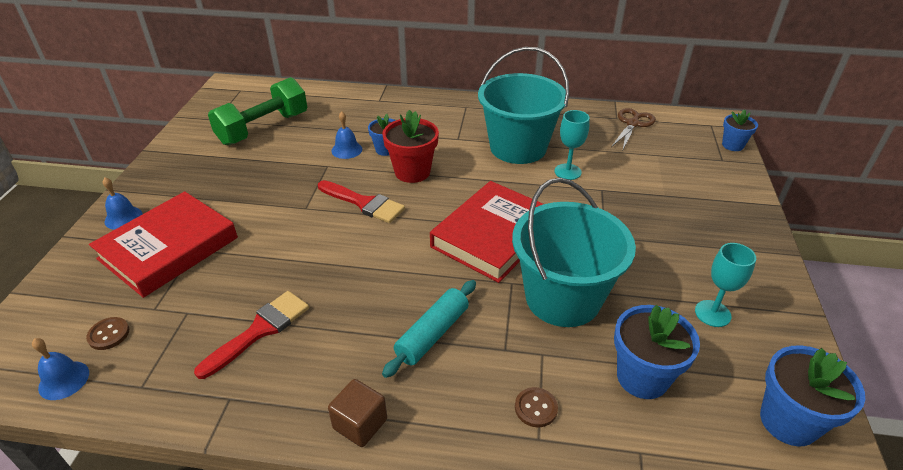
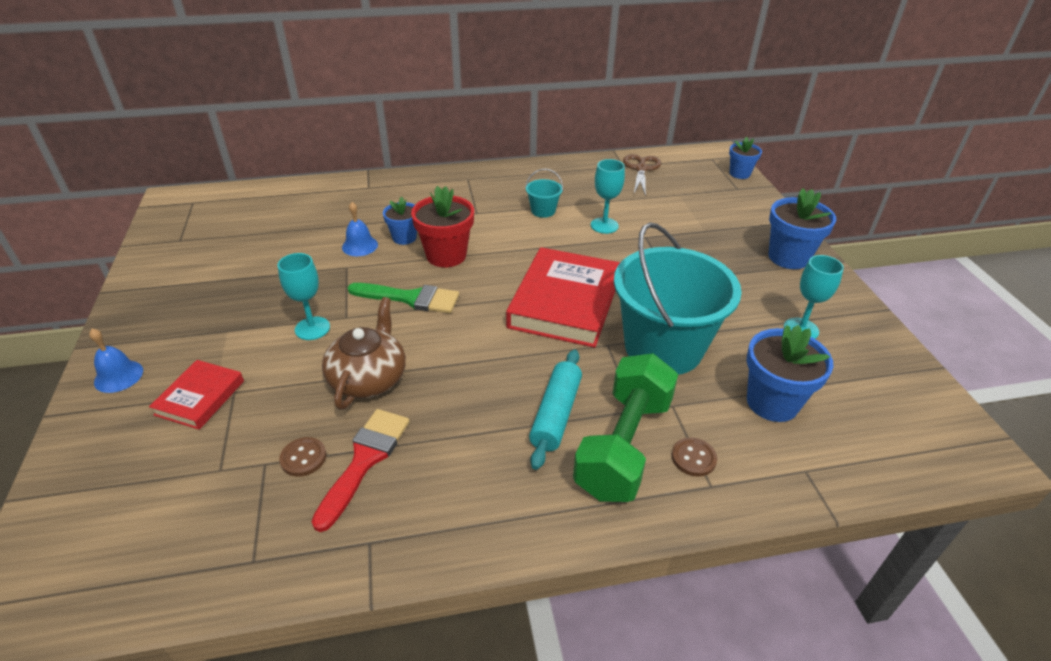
camera: 20 degrees left, 0 degrees up
blue bell [32,338,89,400] -> none
brown button [86,317,129,350] -> brown button moved to [279,437,326,477]
red book [89,191,238,298] -> red book [149,360,244,430], size x0.52
green dumbbell [208,77,307,145] -> green dumbbell moved to [573,353,678,502]
red brush [318,180,405,223] -> green brush [348,283,459,313]
brown cube [328,379,387,447] -> none
turquoise bucket [478,47,569,164] -> turquoise bucket [525,169,563,218], size x0.40
blue flower pot [760,346,865,446] -> blue flower pot moved to [768,188,836,269]
none -> turquoise goblet [277,253,330,340]
none -> brown teapot [322,297,406,410]

